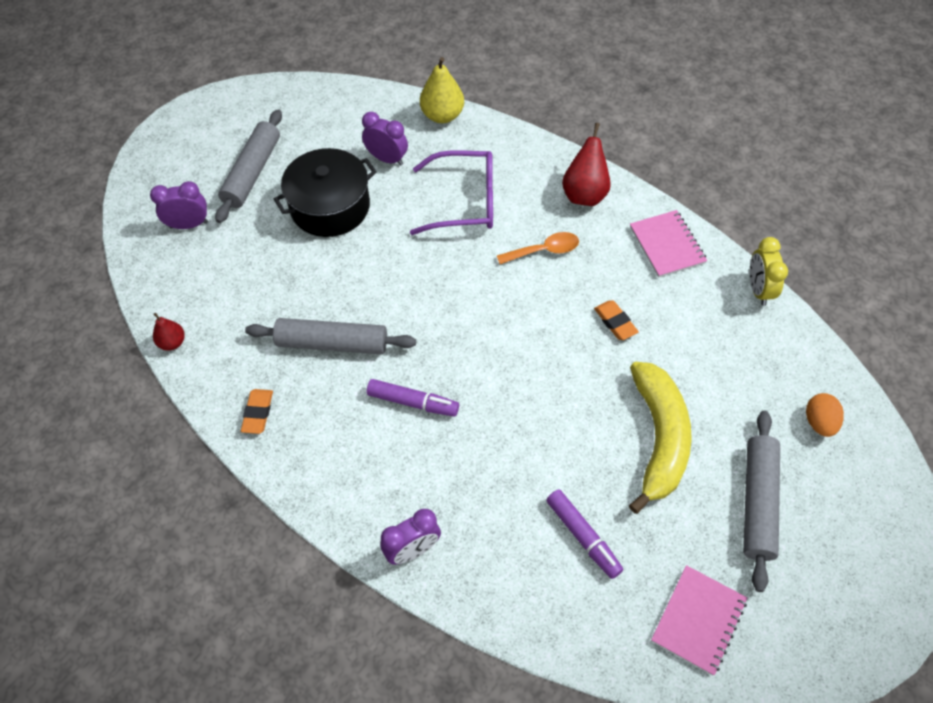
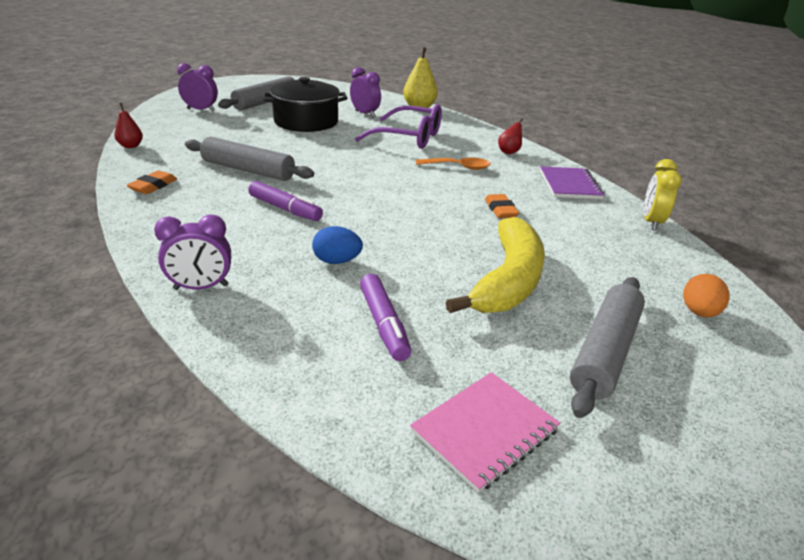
camera: 15 degrees right, 25 degrees down
red pear [562,123,611,206] -> red pear [498,118,523,154], size x0.59
pink notebook [630,210,707,278] -> purple notebook [540,166,604,199]
none -> blue egg [312,226,363,264]

